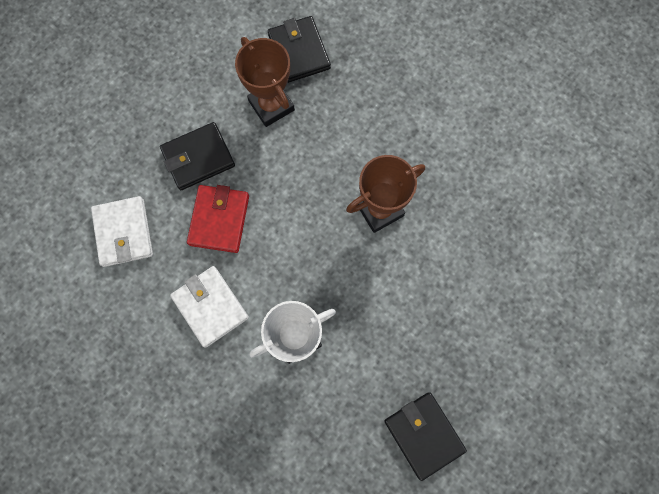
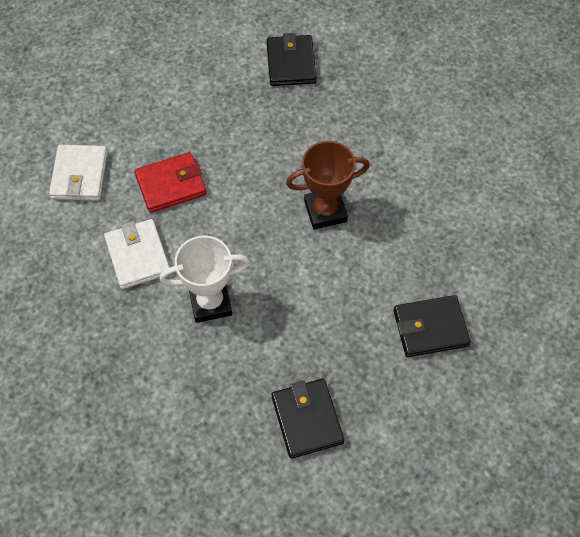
camera: 15 degrees right, 15 degrees down
black wallet [160,122,235,190] -> black wallet moved to [394,295,471,357]
red wallet [187,185,249,253] -> red wallet turned 45 degrees clockwise [134,152,206,213]
brown trophy [235,37,295,127] -> none

